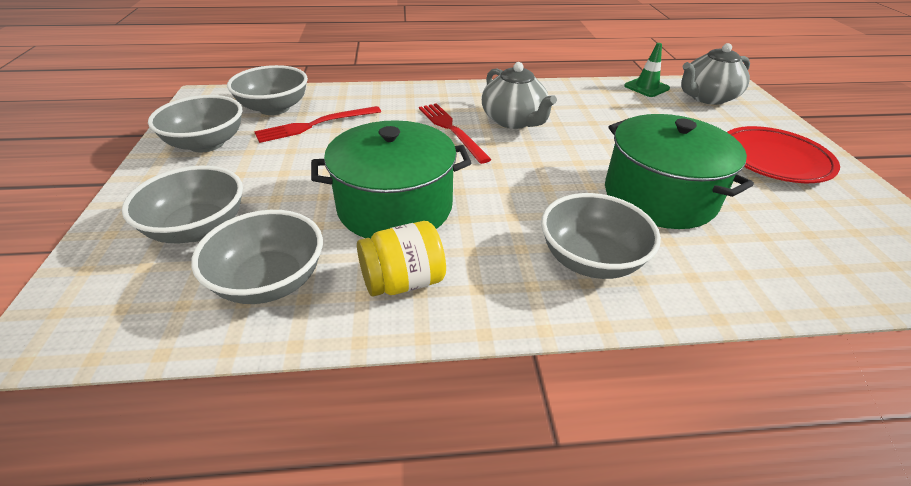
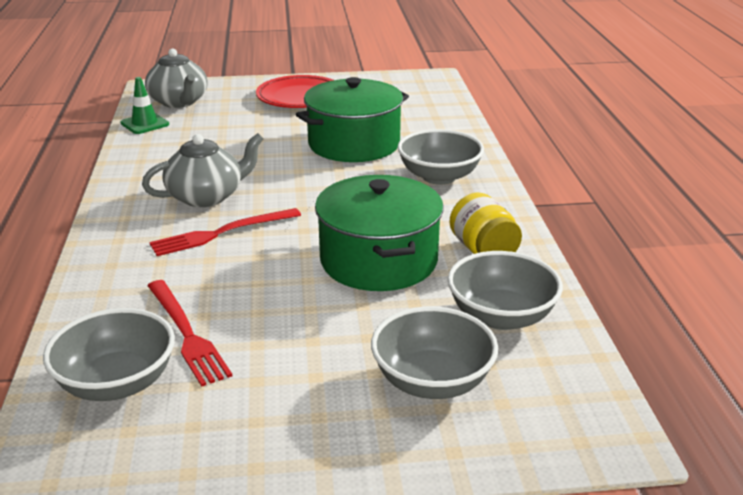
camera: 90 degrees left, 10 degrees down
grey bowl [148,95,242,153] -> none

